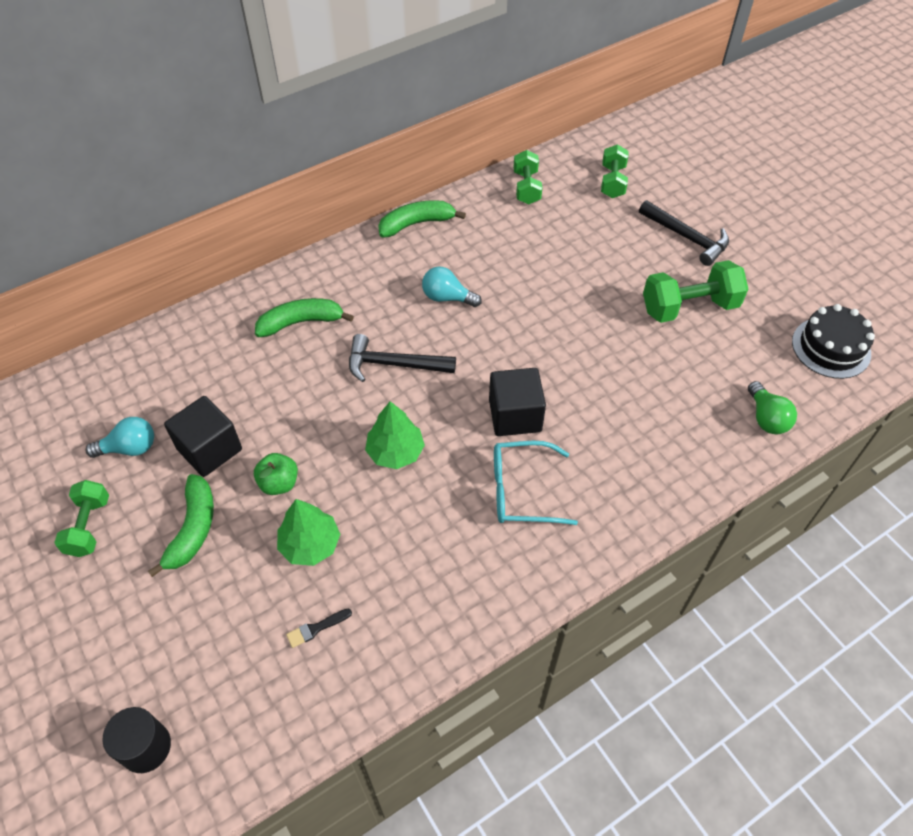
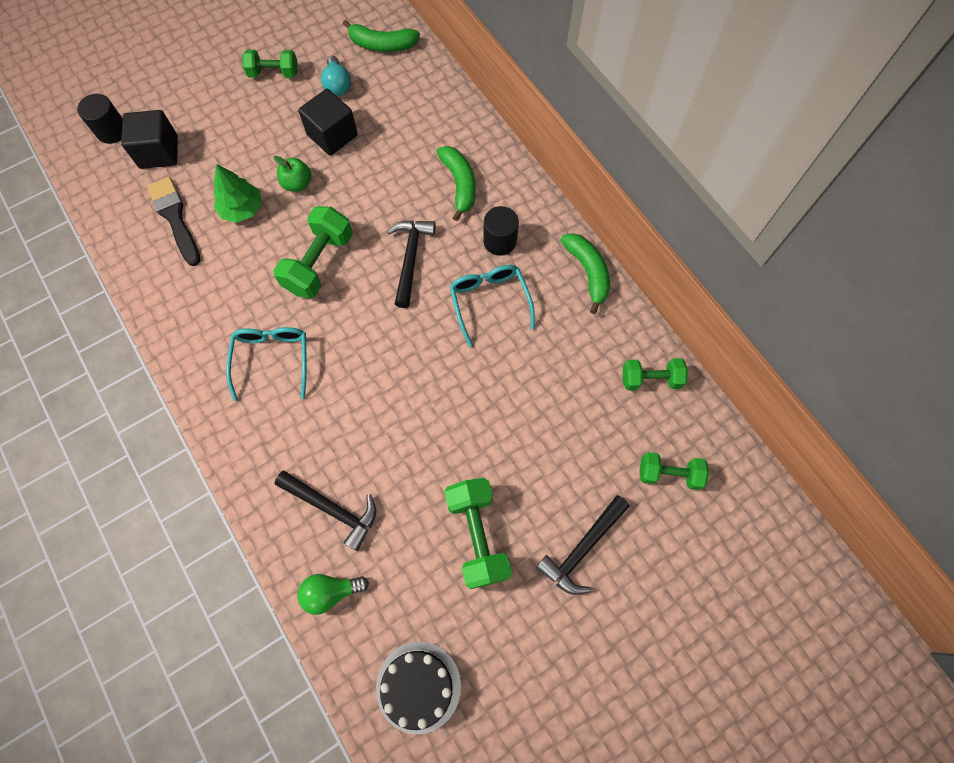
camera: 90 degrees right, 15 degrees up
green banana [148,474,214,577] -> green banana moved to [343,20,420,52]
black brush [286,609,352,648] -> black brush [147,177,200,266], size x2.19
green tree [365,401,425,469] -> green dumbbell [273,206,353,298]
turquoise light bulb [422,266,482,307] -> turquoise glasses [450,265,535,347]
black cube [489,368,546,436] -> black cube moved to [121,110,178,169]
none -> black hammer [274,471,376,551]
none -> black cylinder [483,206,519,256]

